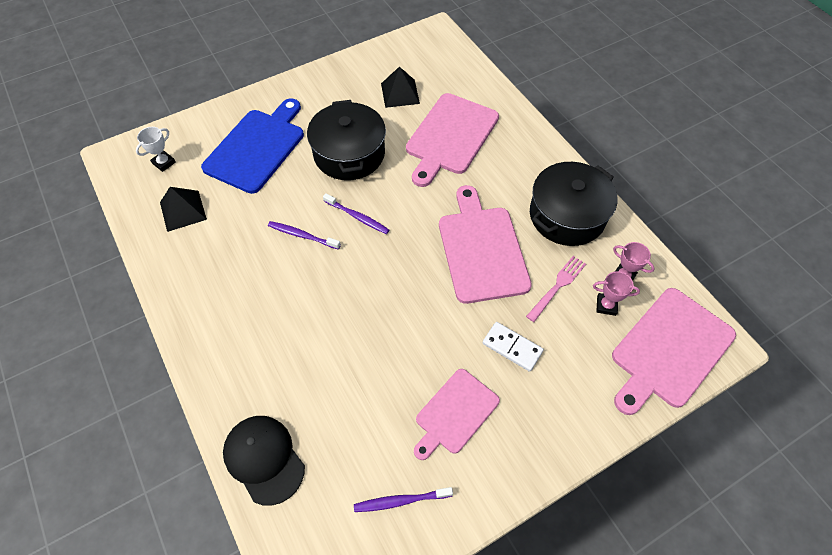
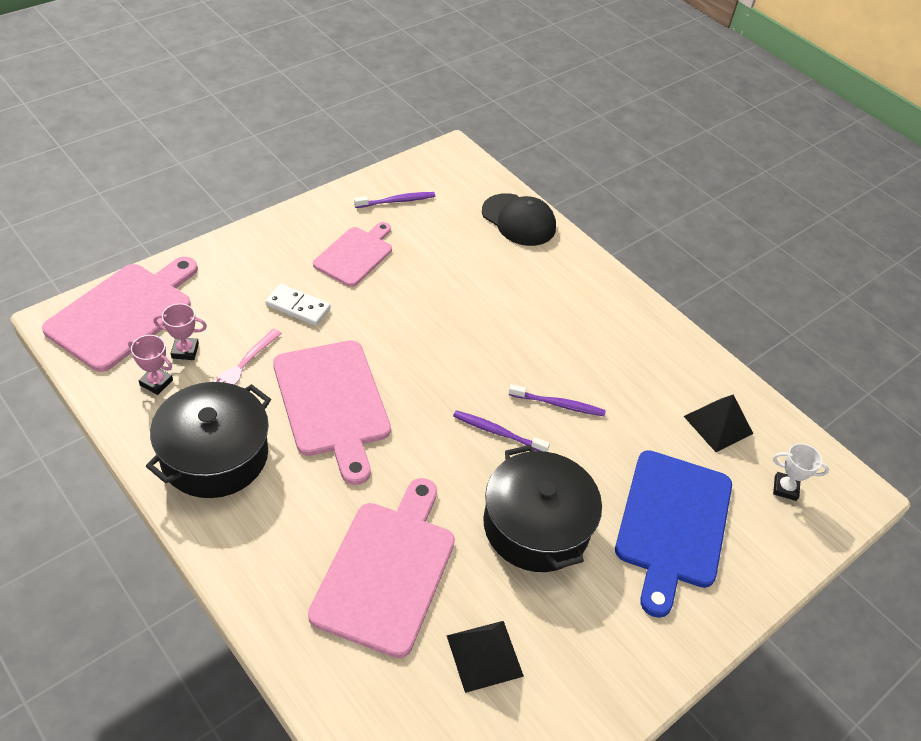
camera: 165 degrees right, 10 degrees down
white trophy [136,127,176,172] -> white trophy turned 75 degrees clockwise [773,443,829,501]

